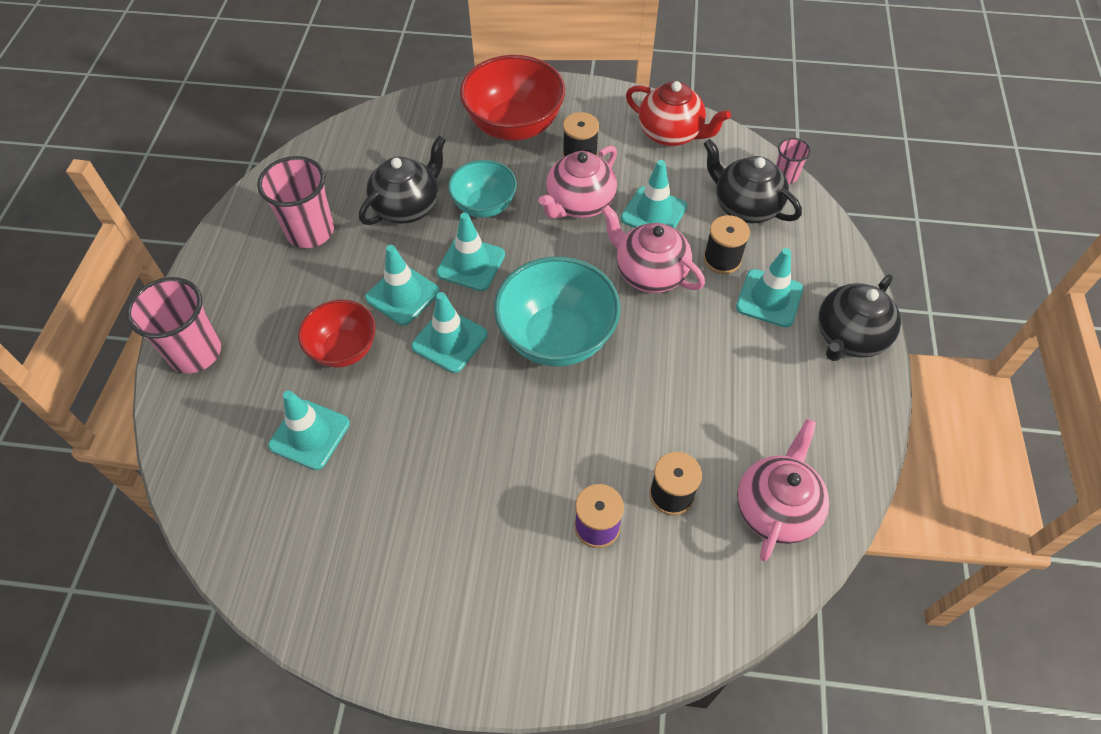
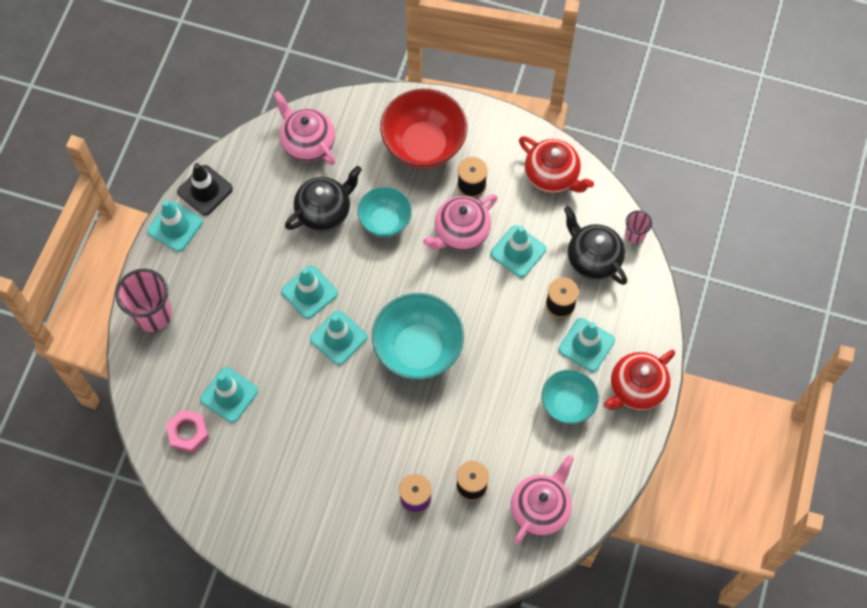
camera: 10 degrees right, 10 degrees up
pink cup [257,156,334,248] -> none
red bowl [298,300,376,368] -> none
turquoise traffic cone [436,213,505,291] -> turquoise traffic cone moved to [147,200,203,252]
pink teapot [601,205,705,293] -> pink teapot moved to [273,91,336,165]
black teapot [818,274,901,361] -> red teapot [603,350,675,410]
none -> pink nut [166,410,209,453]
none -> black traffic cone [177,163,233,216]
none -> turquoise bowl [541,369,599,424]

